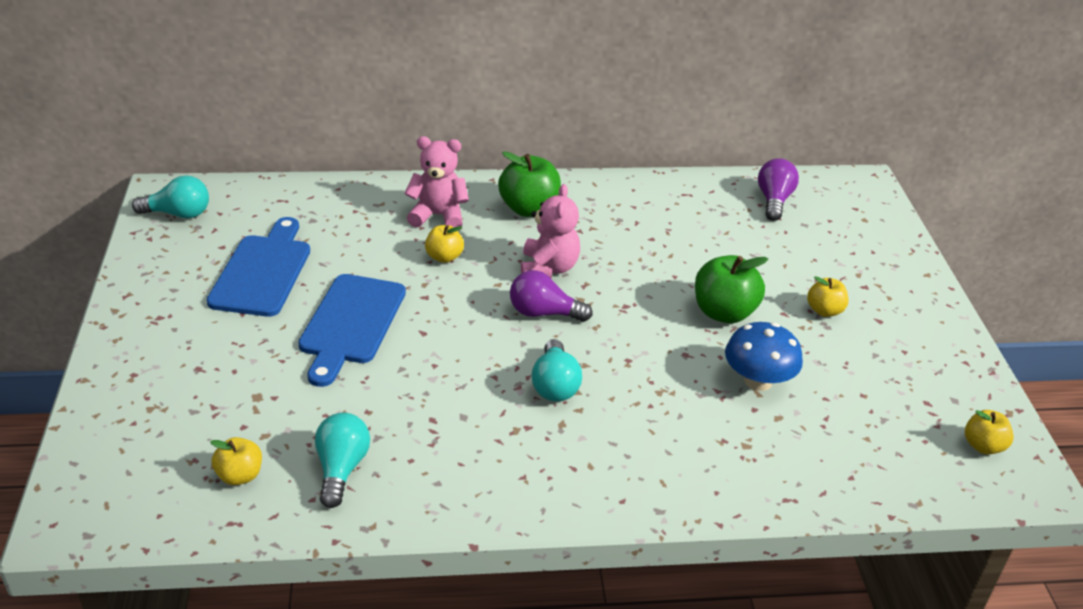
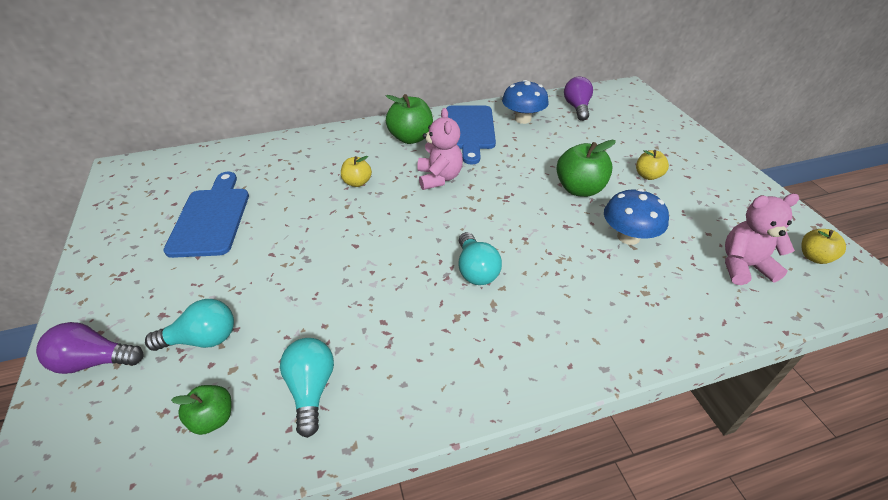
camera: 10 degrees left, 5 degrees up
turquoise light bulb [132,176,209,219] -> turquoise light bulb moved to [145,299,234,351]
yellow apple [210,437,262,485] -> green apple [171,385,232,435]
blue cutting board [298,274,406,387] -> blue cutting board moved to [446,105,496,164]
pink teddy bear [405,136,469,228] -> pink teddy bear moved to [725,194,799,285]
purple light bulb [510,270,593,322] -> purple light bulb moved to [36,322,143,374]
none -> blue mushroom [502,80,549,124]

